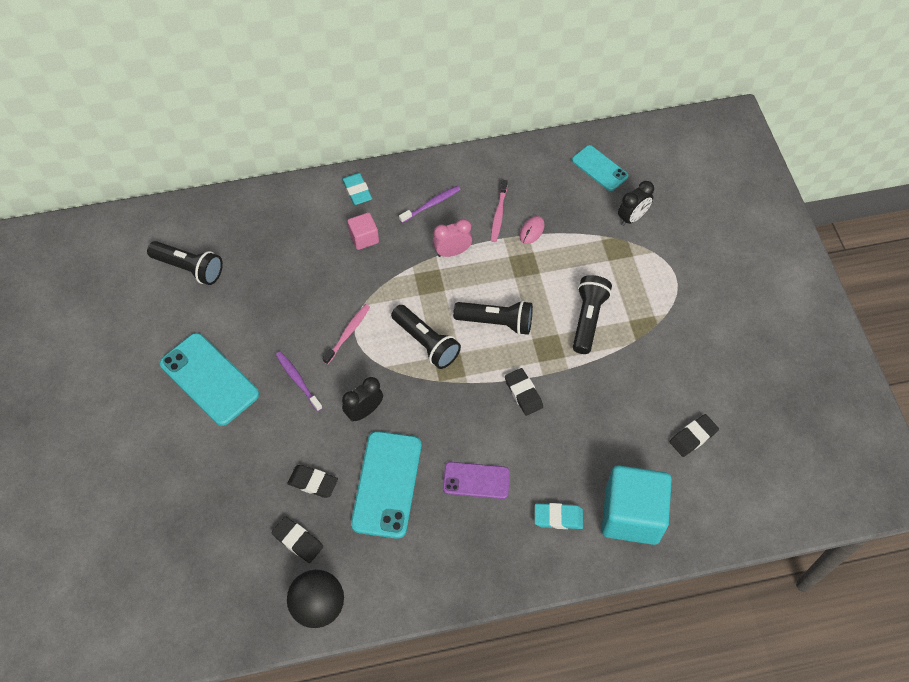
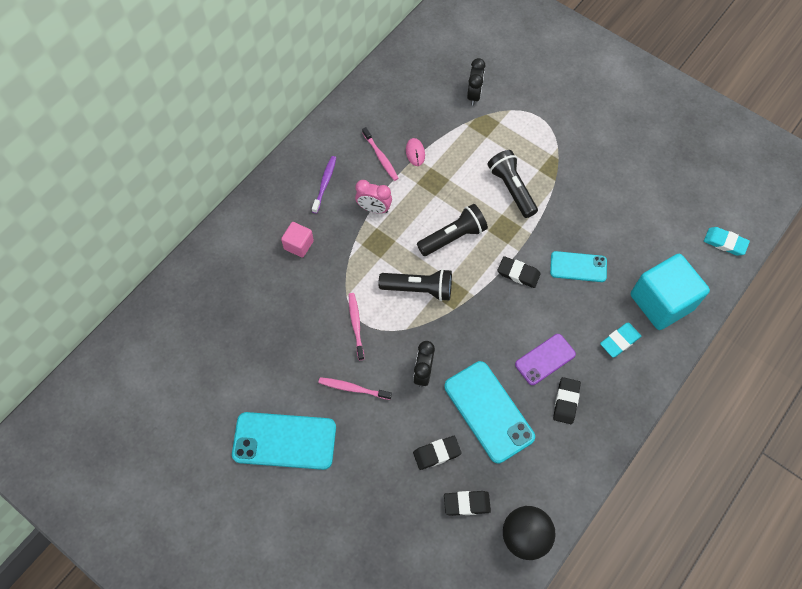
camera: 40 degrees left, 5 degrees up
black flashlight [147,241,223,285] -> none
purple toothbrush [276,351,322,412] -> pink toothbrush [318,377,392,400]
turquoise eraser [342,173,372,205] -> turquoise eraser moved to [704,227,750,256]
pink clock [433,219,472,257] -> pink clock turned 105 degrees counterclockwise [355,180,392,213]
turquoise phone [572,145,628,191] -> turquoise phone moved to [550,251,607,282]
black eraser [670,414,719,457] -> black eraser moved to [553,377,581,424]

